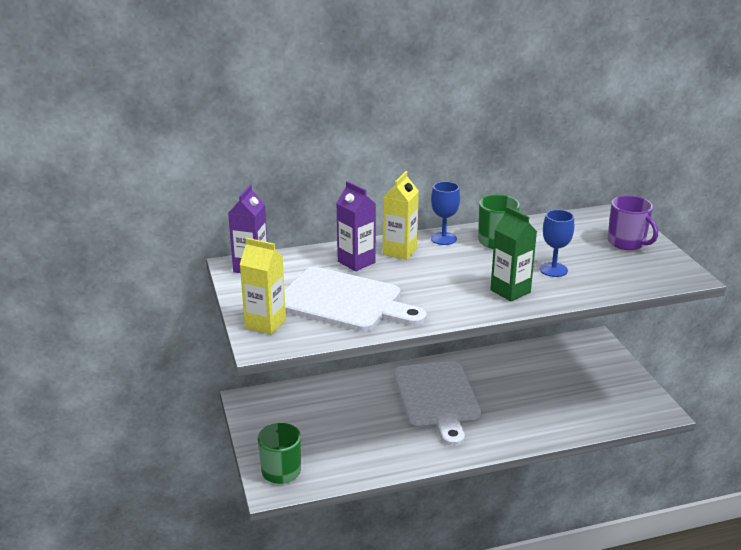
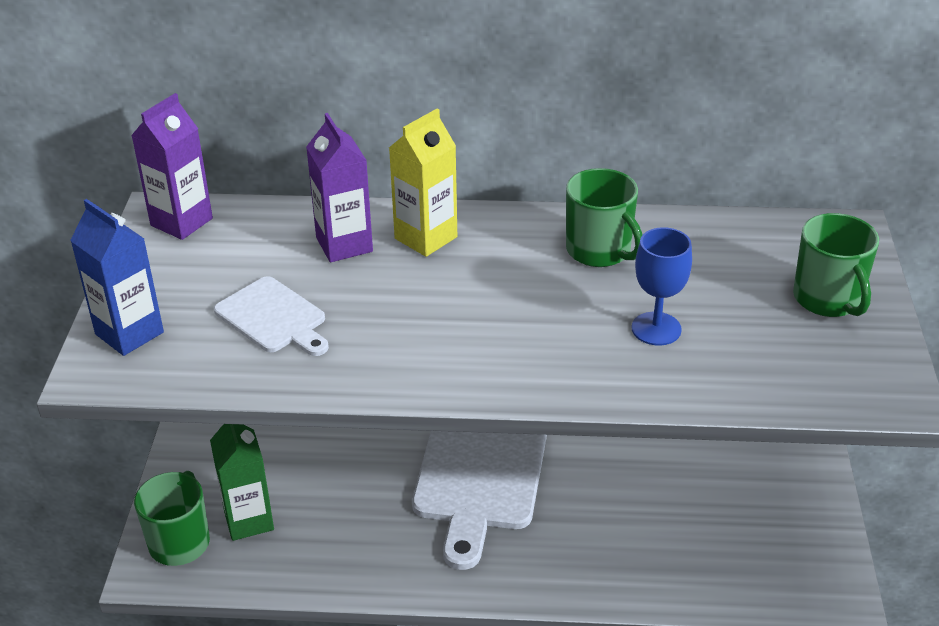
camera: 20 degrees right, 10 degrees up
yellow carton [240,238,286,335] -> blue carton [70,199,164,356]
white cutting board [284,267,427,332] -> white cutting board [214,276,329,356], size x0.54
blue goblet [431,181,460,245] -> none
green carton [490,207,537,302] -> green carton moved to [210,424,274,541]
purple mug [608,195,658,250] -> green mug [793,213,879,317]

